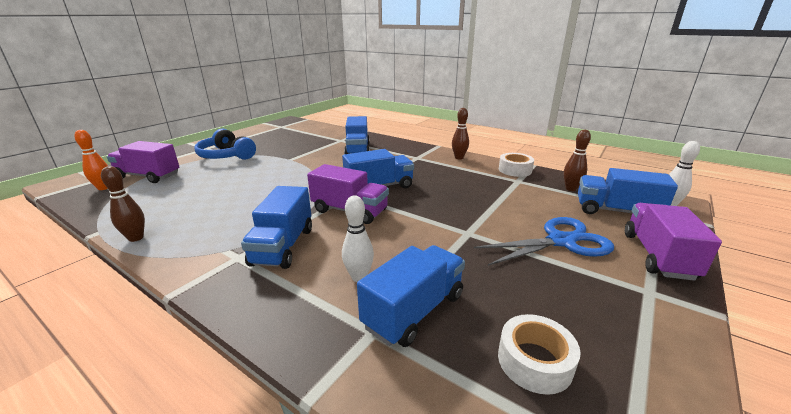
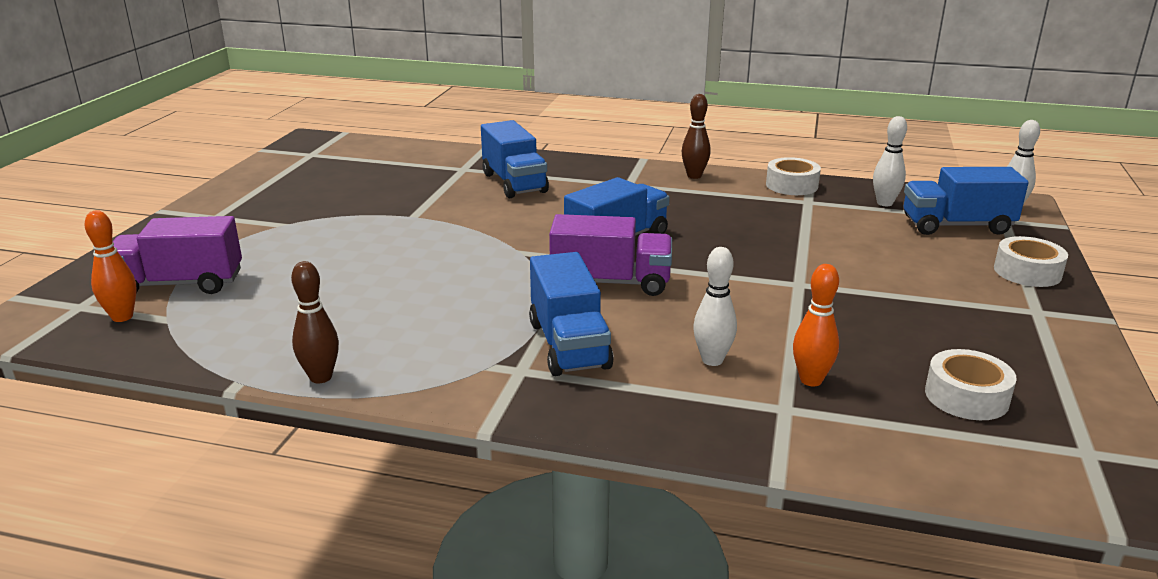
camera: 20 degrees left, 0 degrees up
blue headphones [195,129,256,160] -> none
blue truck [357,245,465,347] -> orange bowling pin [793,264,839,386]
blue scissors [474,217,614,266] -> none
brown bowling pin [564,130,591,191] -> white bowling pin [873,116,907,206]
purple truck [625,203,722,281] -> white tape [994,236,1068,287]

